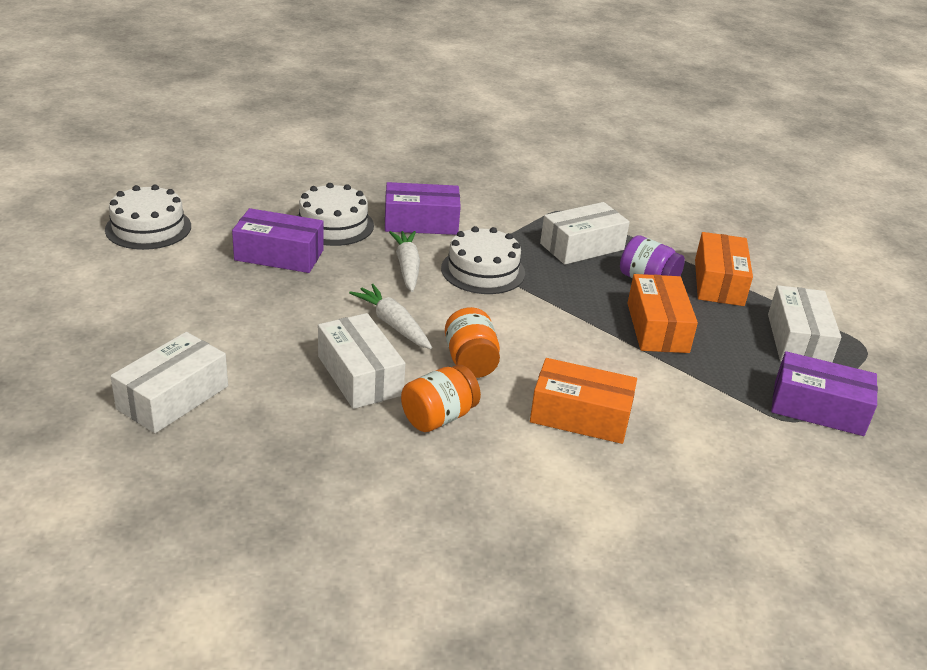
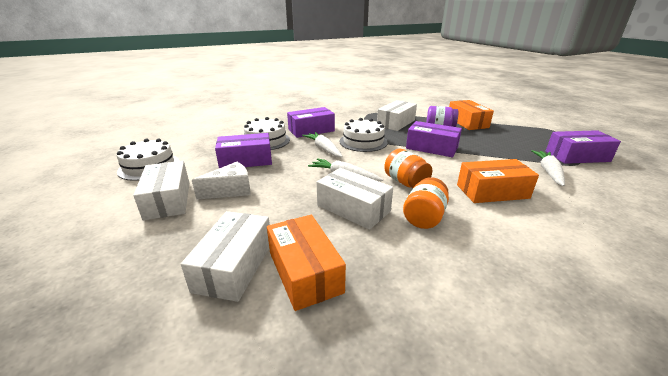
camera: 20 degrees left, 5 degrees down
orange box [627,274,698,353] -> orange box moved to [267,215,346,311]
white box [768,285,841,362] -> white box moved to [133,161,189,221]
none -> white cheese [192,162,251,200]
none -> purple box [406,121,462,157]
none -> white carrot [531,150,565,186]

